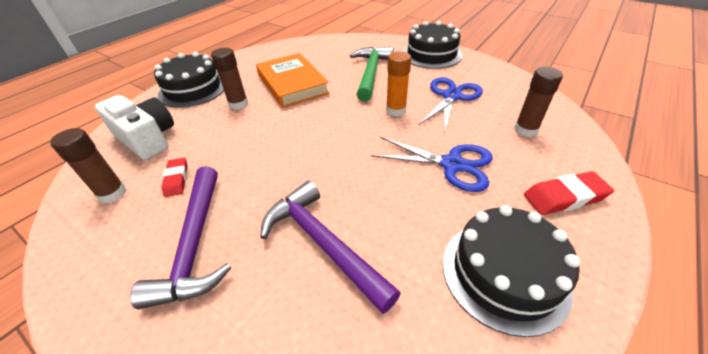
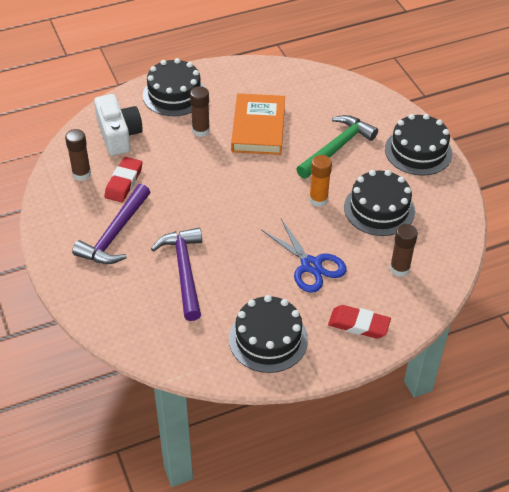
camera: 30 degrees right, 5 degrees up
red eraser [162,158,188,197] -> red eraser [104,157,142,202], size x1.50
blue scissors [418,77,483,131] -> black cake [344,170,415,236]

